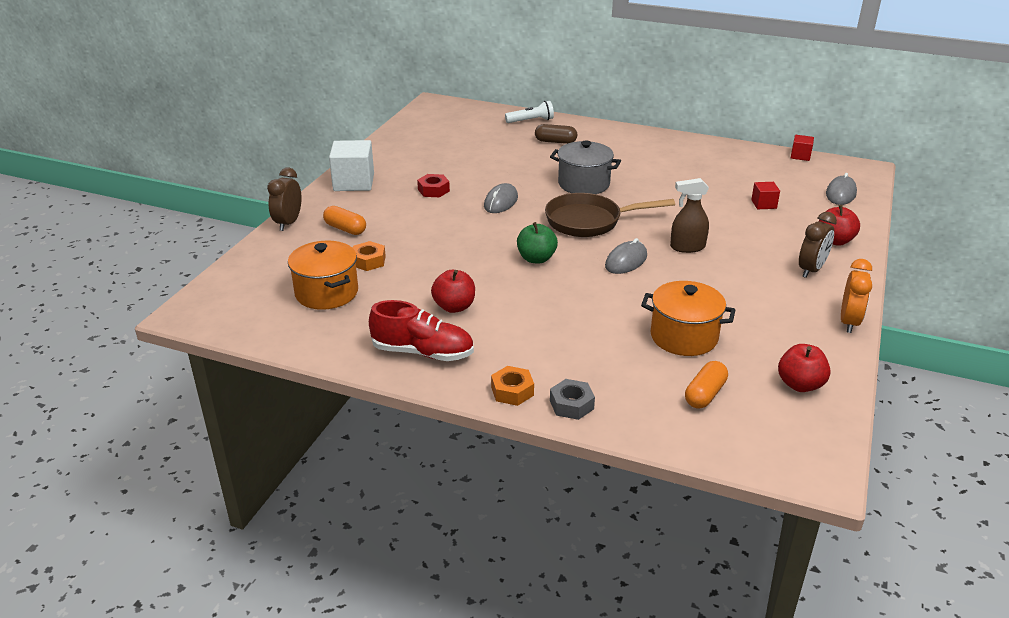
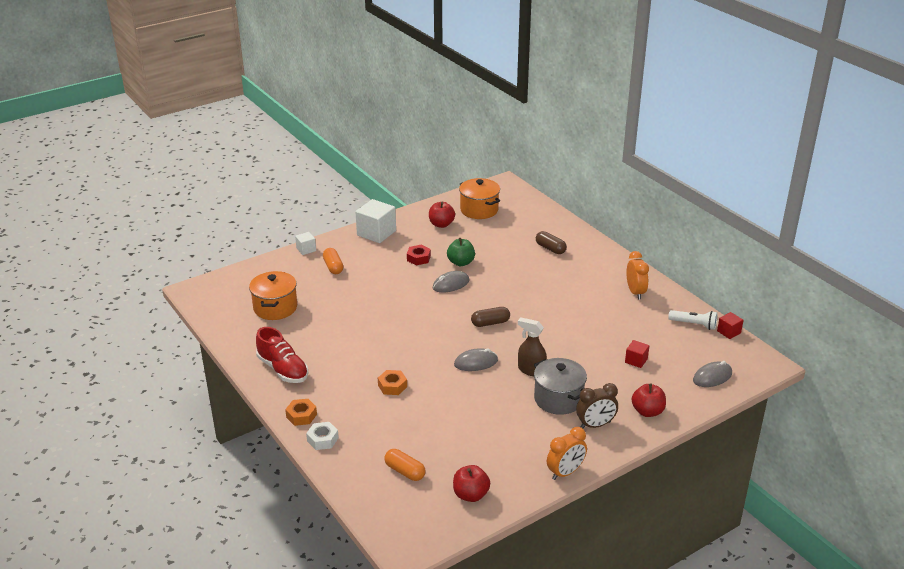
camera: 35 degrees right, 0 degrees up
brown clock [267,168,301,231] -> white cube [295,232,316,255]
orange nut [353,241,386,271] -> orange nut moved to [378,370,407,395]
red apple [431,270,475,313] -> red apple moved to [429,202,455,228]
white flashlight [505,101,554,123] -> white flashlight moved to [668,310,717,330]
green apple [517,222,558,264] -> green apple moved to [447,238,475,266]
brown pan [545,193,675,237] -> brown capsule [471,307,510,327]
grey pot [550,141,621,194] -> grey pot moved to [534,358,587,415]
grey nut [550,379,595,420] -> white nut [306,422,339,450]
orange pot [641,281,735,356] -> orange pot moved to [459,178,500,219]
orange capsule [685,361,728,409] -> orange capsule turned 60 degrees clockwise [384,449,426,481]
none -> orange clock [626,251,649,300]

